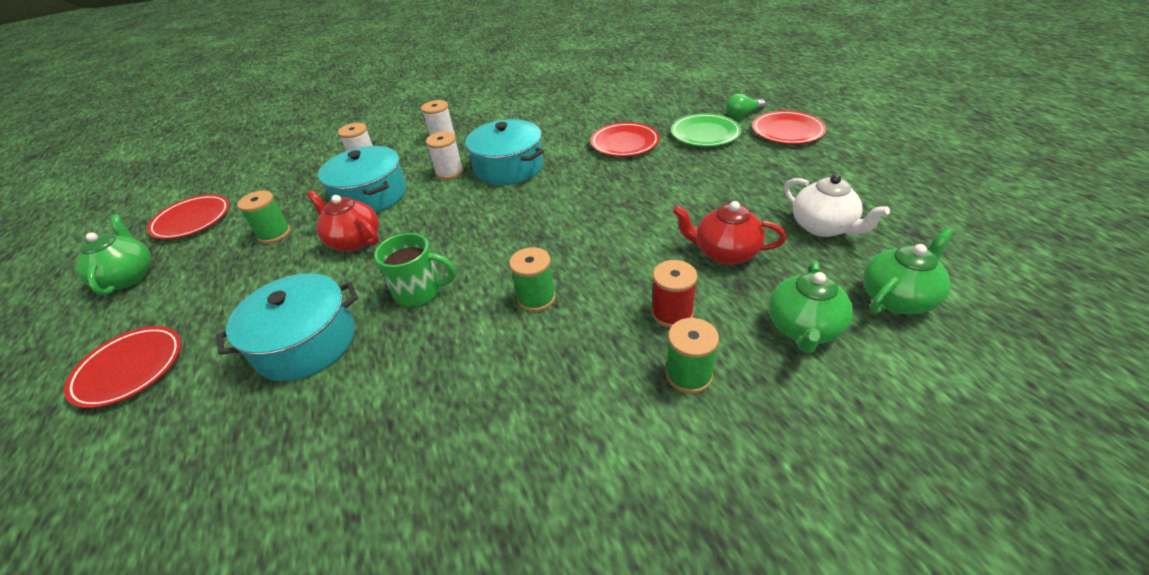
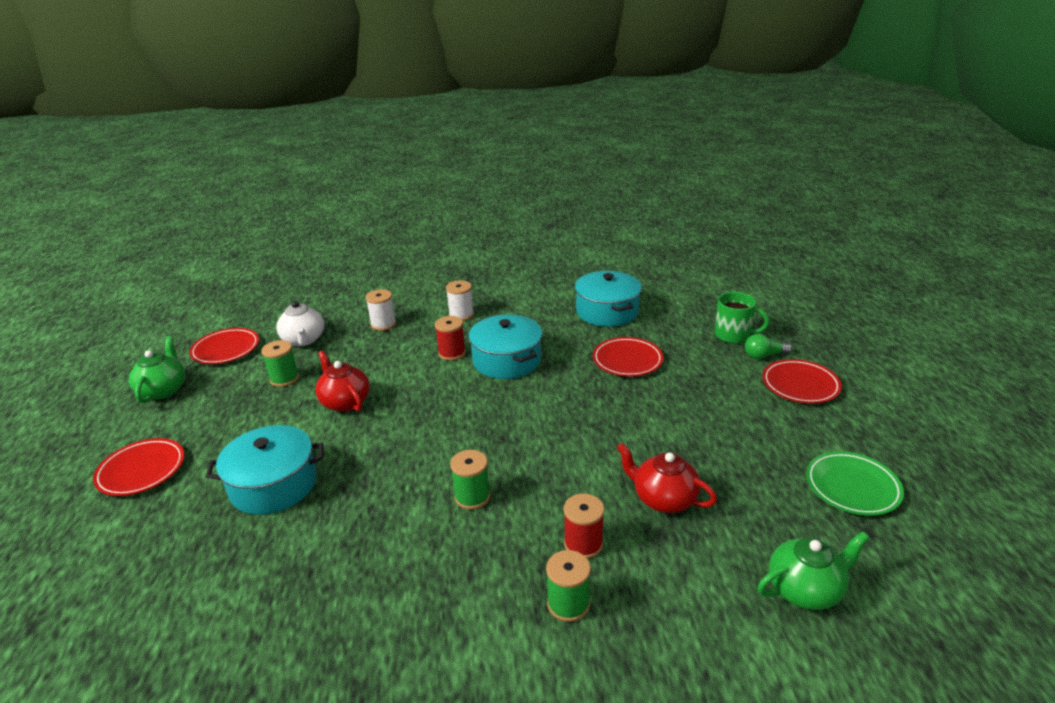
camera: 15 degrees right, 10 degrees down
turquoise pot [318,146,407,213] -> turquoise pot moved to [575,271,642,327]
green mug [374,233,456,307] -> green mug moved to [715,292,770,343]
white spool [426,132,464,180] -> red spool [435,316,466,361]
green plate [671,113,741,147] -> green plate moved to [806,451,904,516]
green teapot [769,261,853,353] -> none
white teapot [784,174,890,237] -> white teapot moved to [276,301,324,346]

